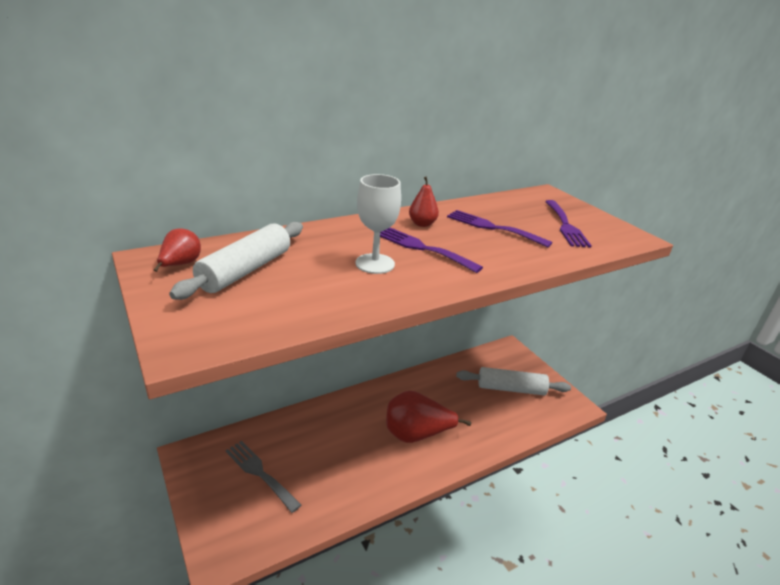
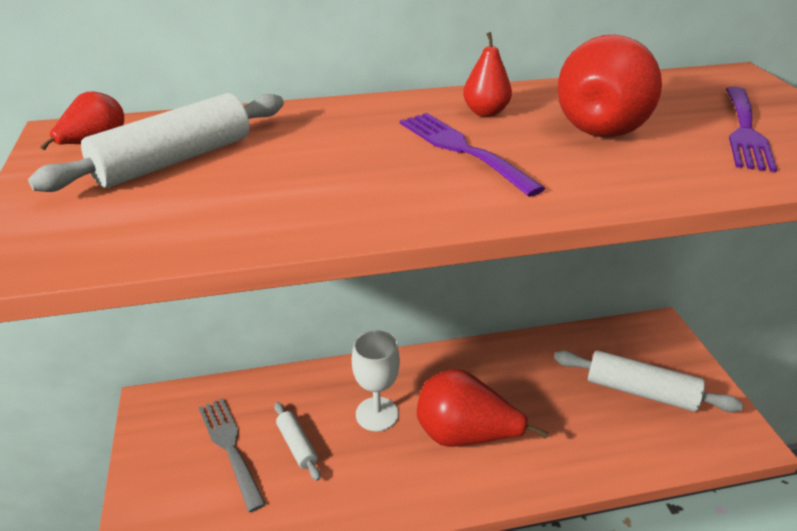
camera: 20 degrees right, 5 degrees up
white goblet [355,174,401,274] -> white goblet moved to [352,330,400,431]
purple fork [447,210,553,247] -> red pear [558,35,662,137]
none -> white rolling pin [274,402,321,481]

